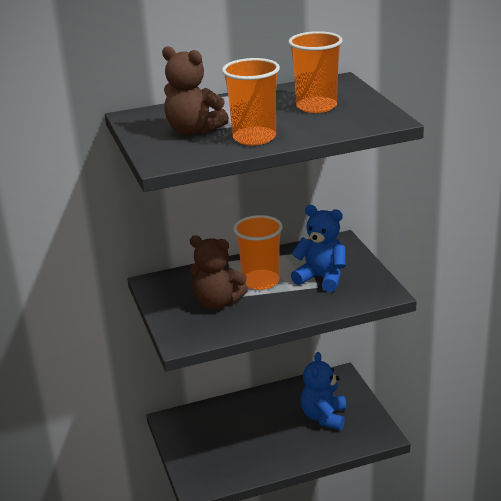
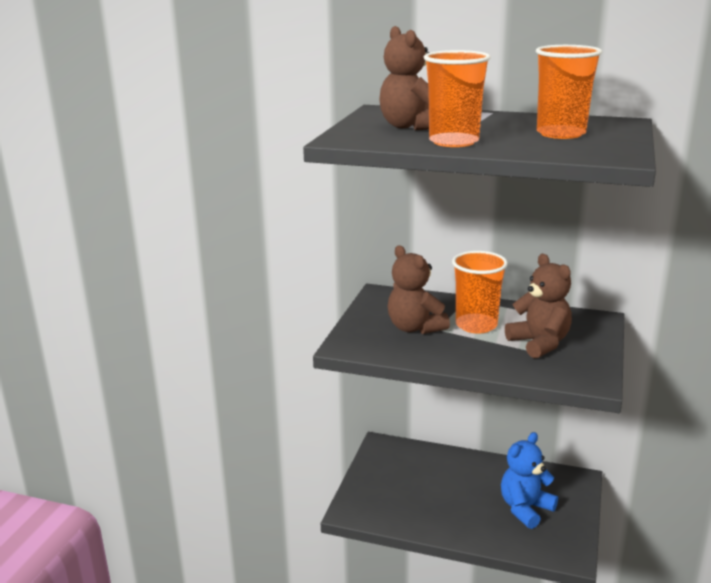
camera: 35 degrees right, 5 degrees down
blue teddy bear [291,205,346,292] -> brown teddy bear [505,254,572,358]

